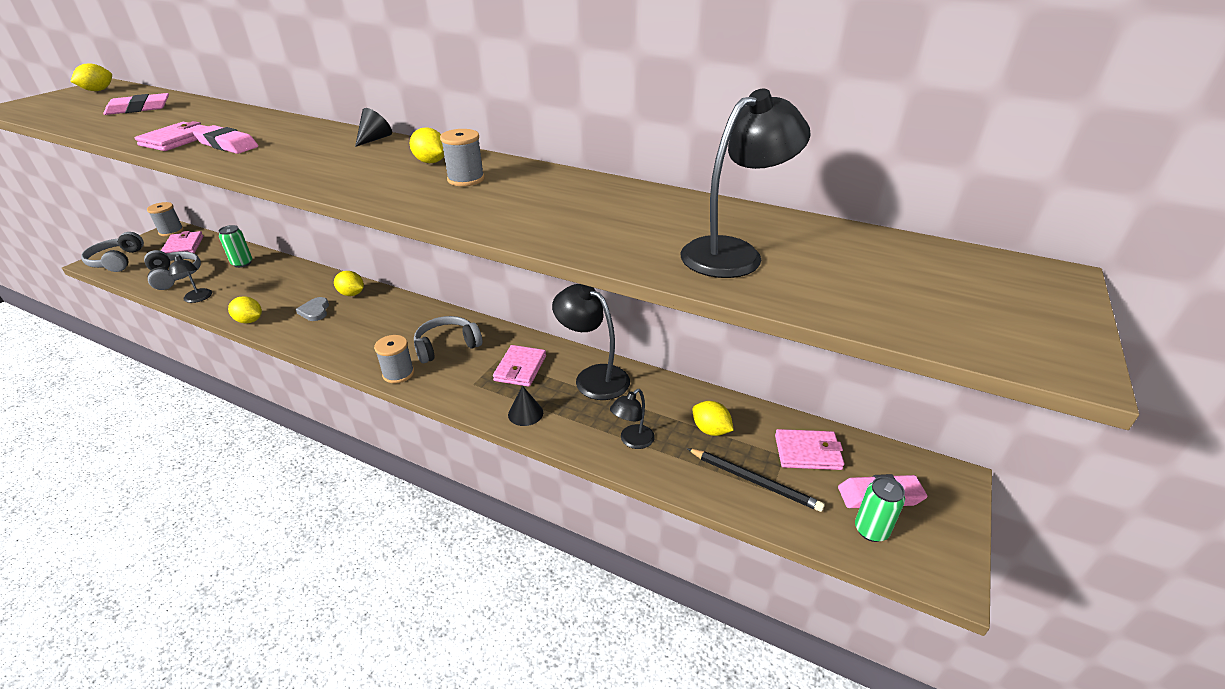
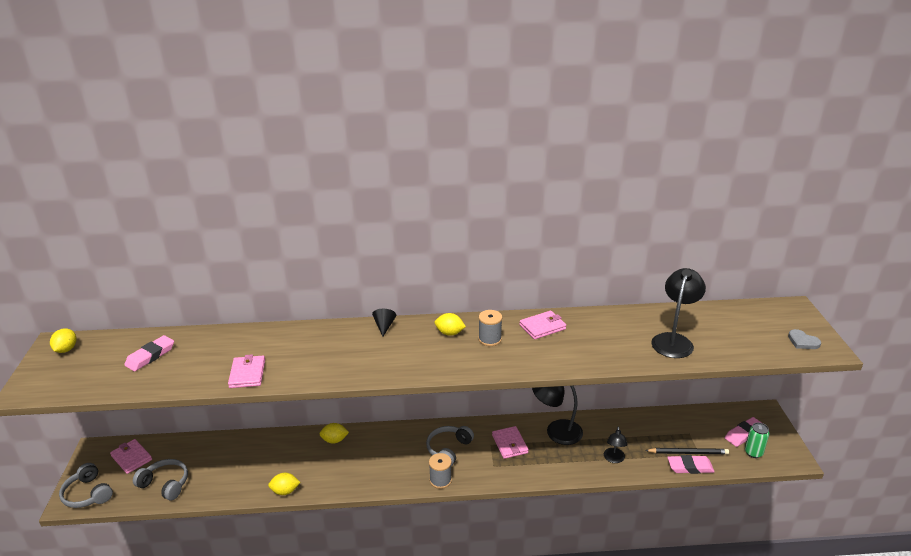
camera: 30 degrees left, 5 degrees down
grey spool [147,202,184,236] -> none
black lamp [169,254,212,303] -> none
pink eraser [193,125,258,154] -> pink eraser moved to [667,455,715,474]
green can [219,225,252,268] -> none
grey heart [296,297,329,321] -> grey heart moved to [788,329,821,349]
black cone [508,385,543,426] -> none
yellow lemon [693,401,734,436] -> none
pink wallet [775,429,844,470] -> pink wallet moved to [519,311,566,340]

